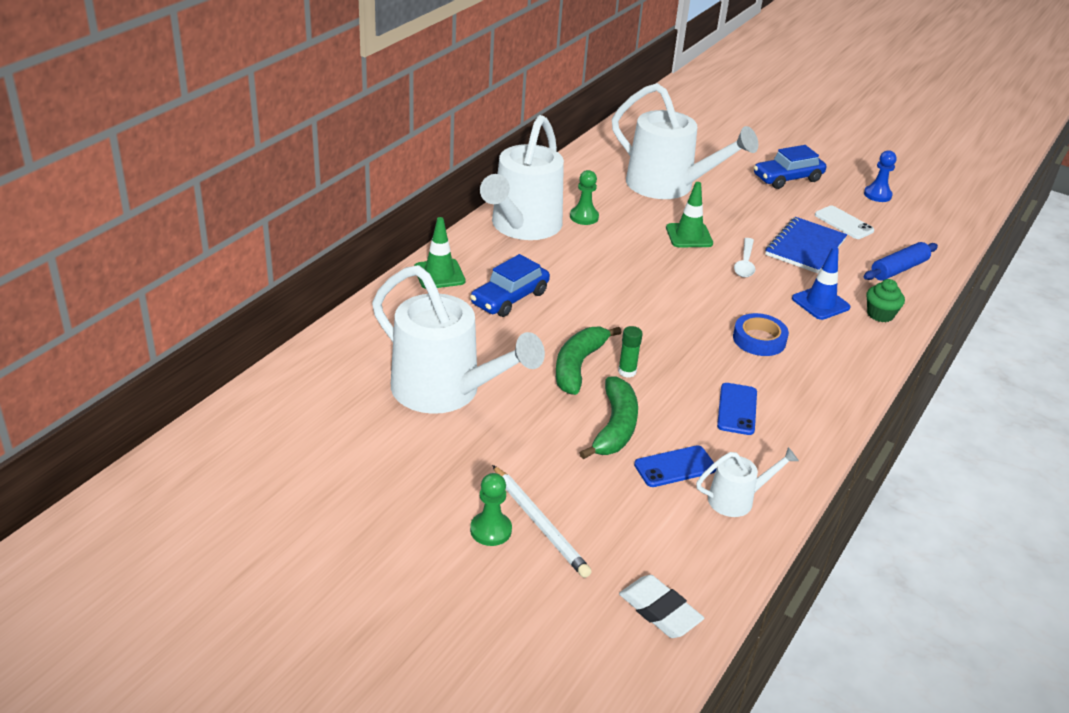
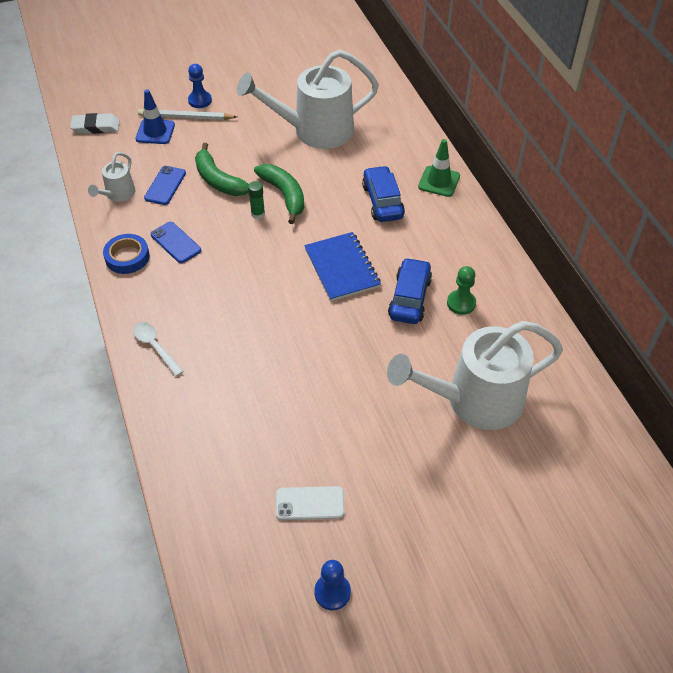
camera: 130 degrees right, 15 degrees up
green pawn [470,473,512,546] -> blue pawn [188,64,212,108]
white watering can [480,115,564,240] -> none
green traffic cone [666,182,713,247] -> none
blue tape [733,313,789,356] -> blue tape moved to [103,234,150,274]
white spoon [734,238,755,277] -> white spoon moved to [133,322,184,376]
blue car [754,145,826,189] -> blue car moved to [388,258,432,324]
blue notebook [765,217,847,273] -> blue notebook moved to [304,232,381,301]
blue traffic cone [792,247,851,320] -> blue traffic cone moved to [136,89,175,144]
blue rolling pin [864,242,938,281] -> none
green cupcake [866,279,905,322] -> none

